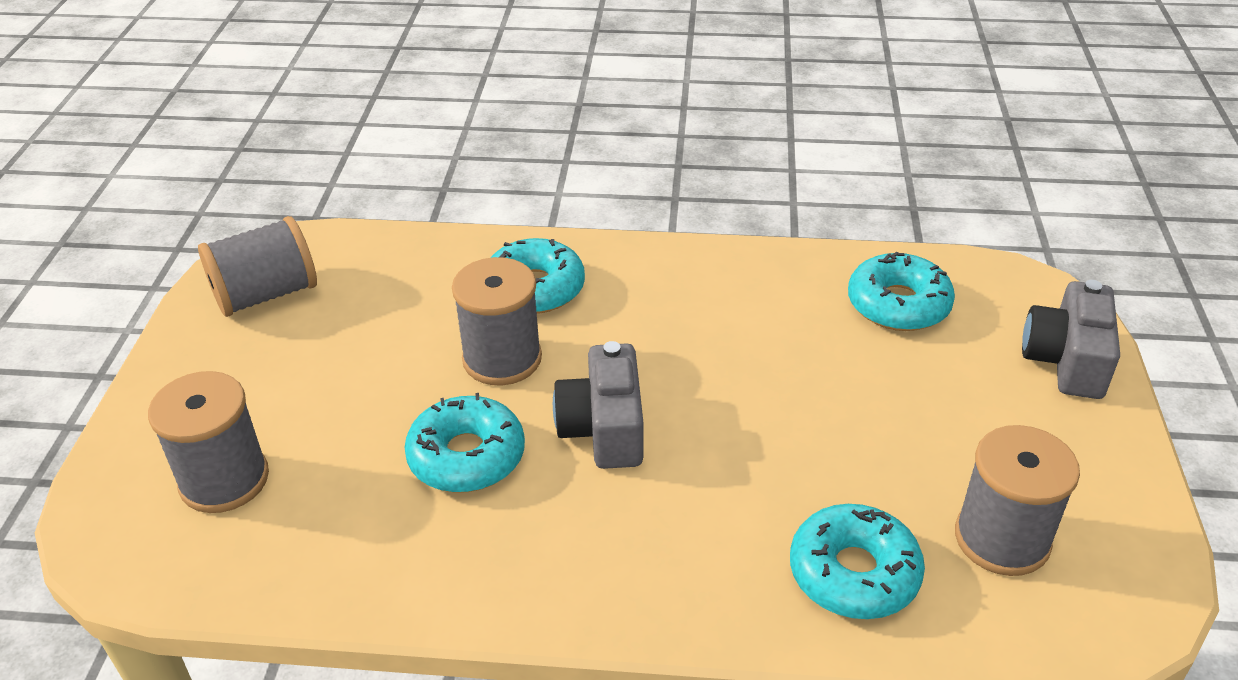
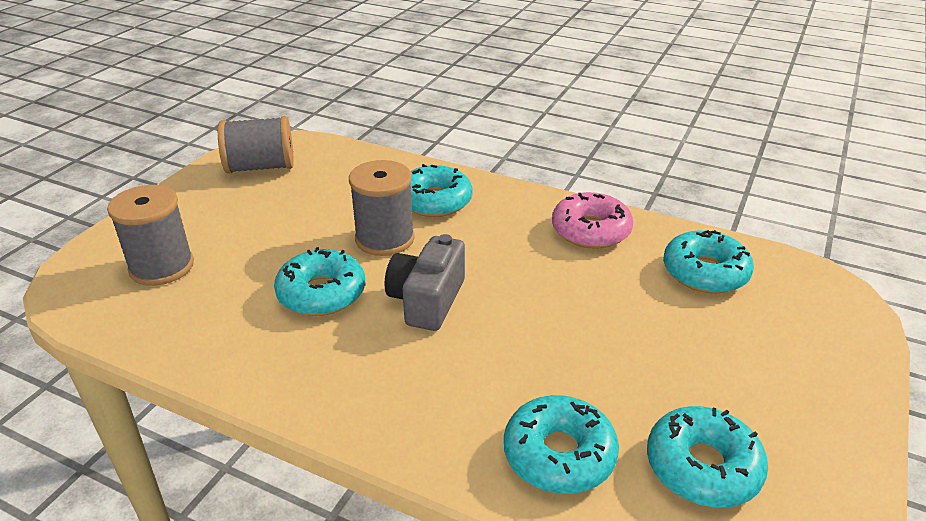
camera: 20 degrees right, 5 degrees down
grey spool [955,425,1080,576] -> turquoise donut [647,406,768,508]
grey camera [1022,280,1120,399] -> none
none -> pink donut [552,192,633,249]

